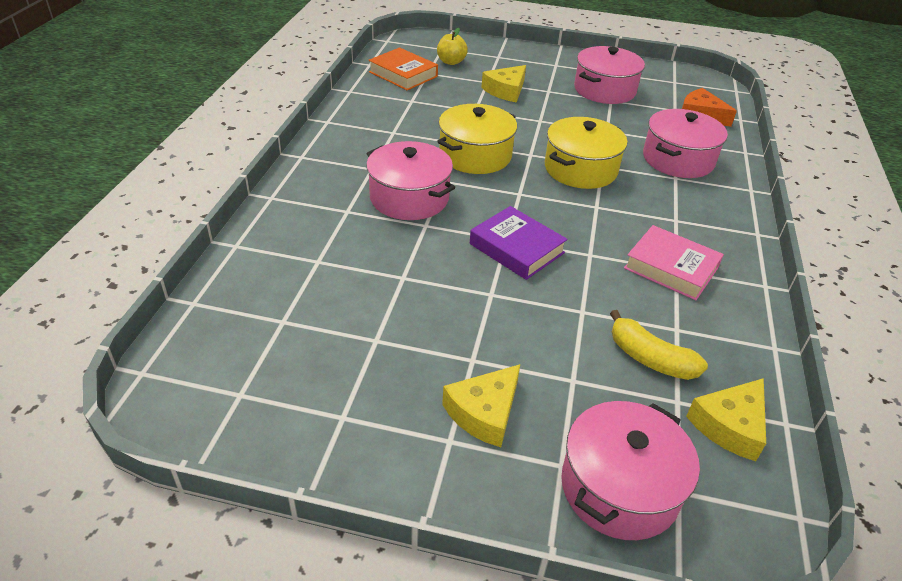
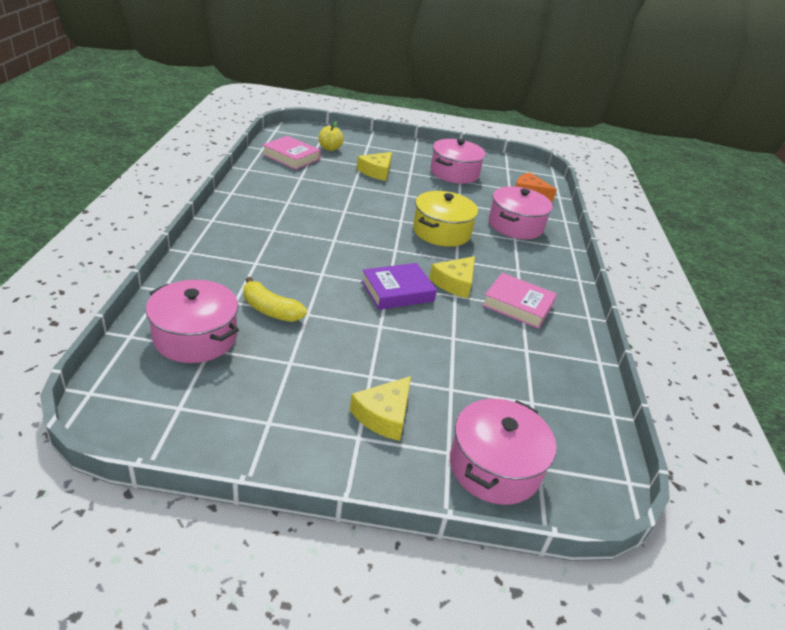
camera: 10 degrees left, 5 degrees down
pink pot [366,141,455,220] -> pink pot moved to [146,280,239,363]
orange book [368,47,438,90] -> pink book [262,136,321,170]
yellow pot [437,104,517,174] -> none
purple book [470,206,568,280] -> purple book turned 60 degrees counterclockwise [361,263,437,310]
yellow banana [610,310,708,380] -> yellow banana moved to [244,277,307,322]
yellow cheese [686,378,766,461] -> yellow cheese moved to [429,256,475,298]

